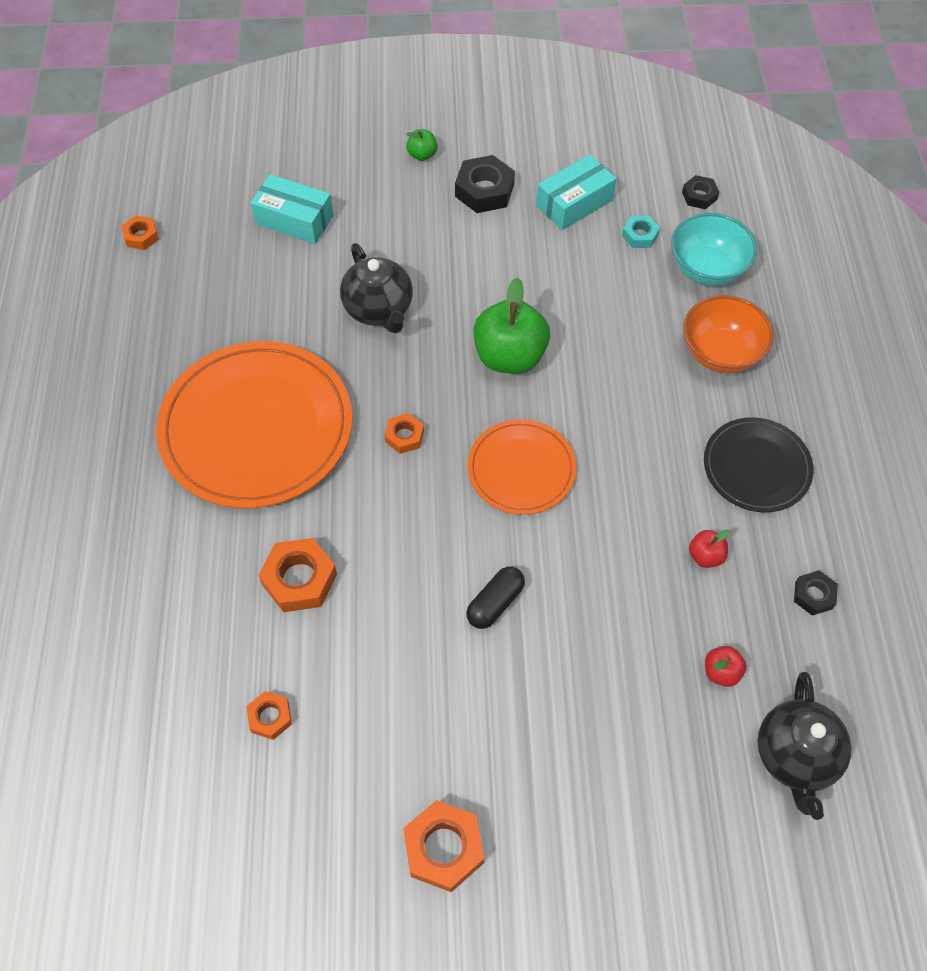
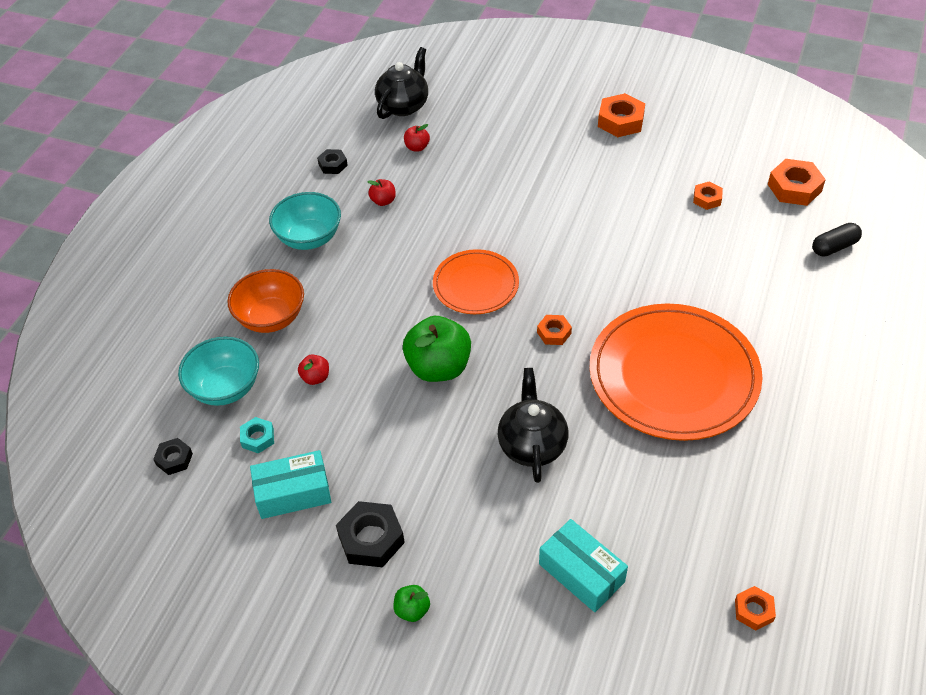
camera: 155 degrees left, 10 degrees down
orange nut [258,538,337,612] -> orange nut moved to [768,159,826,206]
black capsule [466,567,525,629] -> black capsule moved to [812,223,862,257]
black plate [704,417,814,512] -> turquoise bowl [269,192,341,250]
none -> red apple [298,355,329,385]

